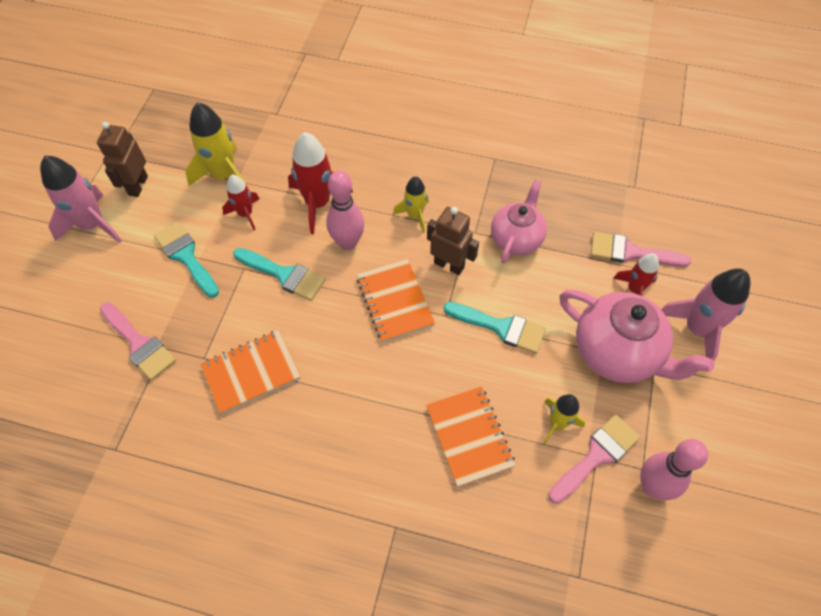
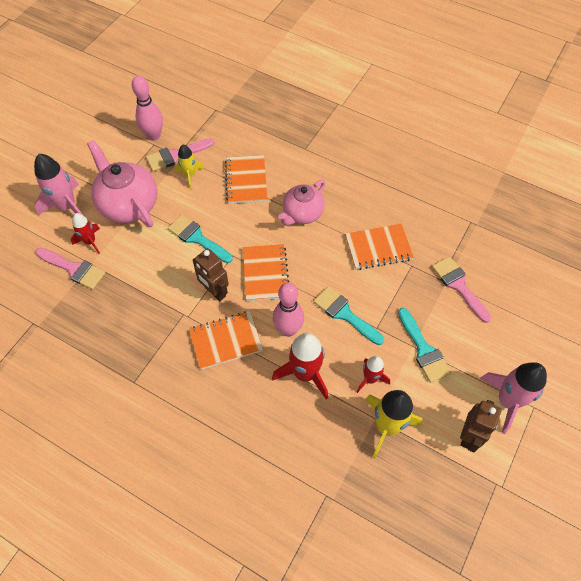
camera: 165 degrees left, 0 degrees up
yellow rocket [393,176,429,233] -> orange notebook [189,311,263,370]
pink teapot [491,180,547,264] -> pink teapot moved to [278,180,325,225]

